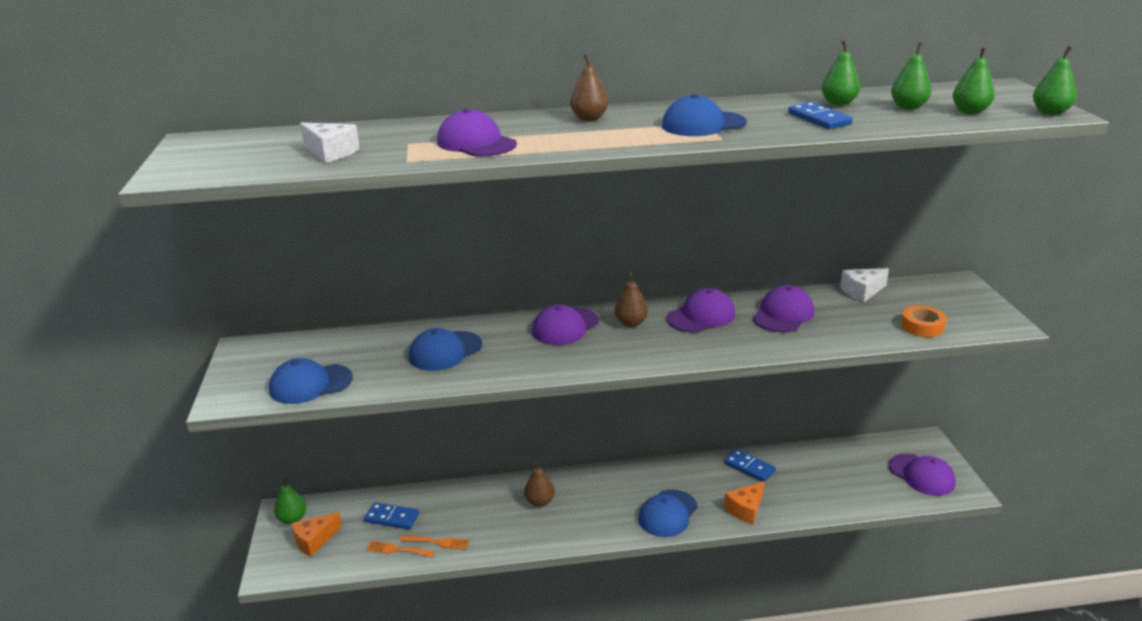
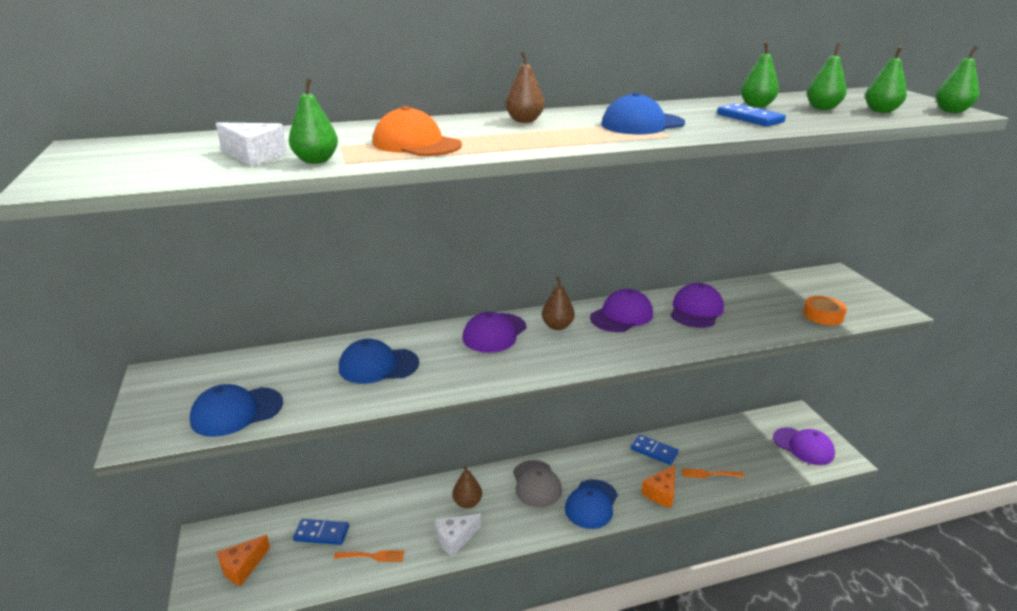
camera: 10 degrees left, 0 degrees up
green pear [274,477,306,524] -> green pear moved to [289,78,338,164]
orange fork [366,541,435,557] -> orange fork moved to [682,469,744,478]
blue cap [409,328,482,371] -> blue cap turned 45 degrees clockwise [339,339,419,384]
purple cap [437,108,517,157] -> orange cap [373,106,462,156]
white cheese [840,268,889,303] -> white cheese moved to [435,514,481,557]
none -> grey cap [513,460,562,507]

